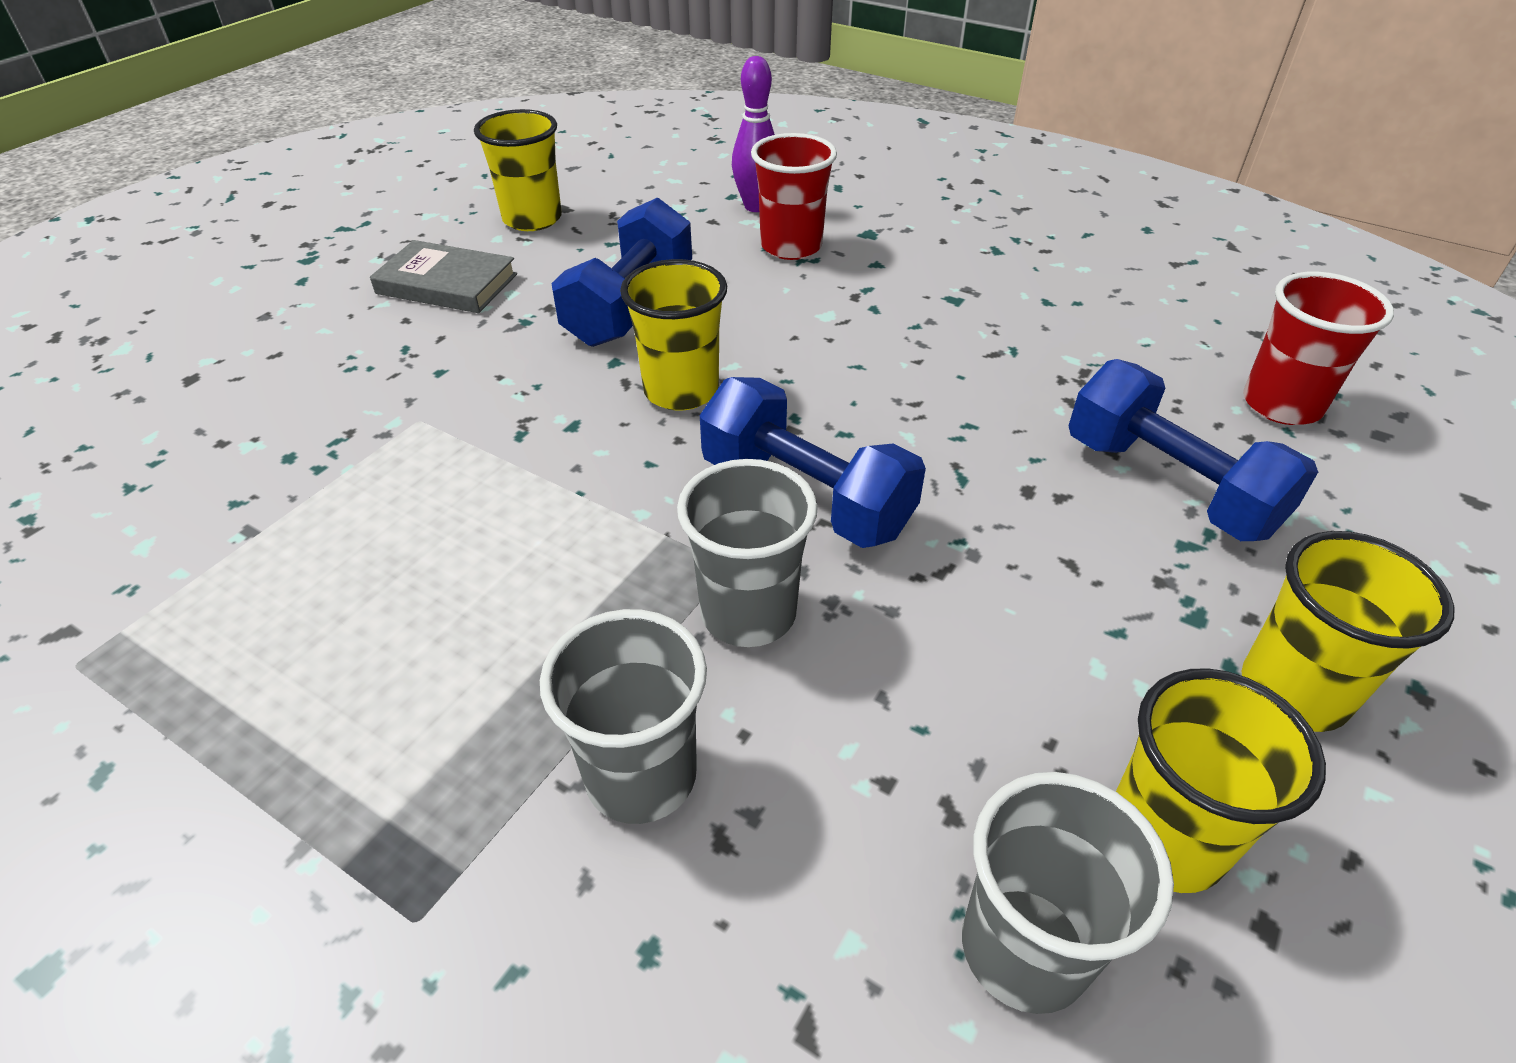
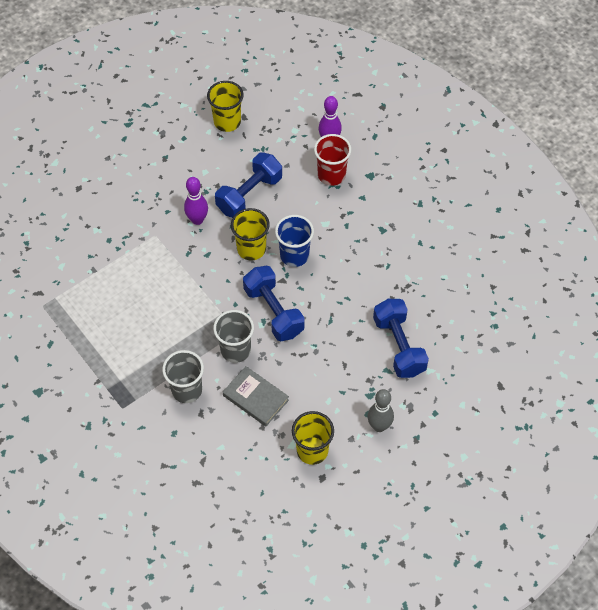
camera: 20 degrees right, 15 degrees up
grey book [370,240,517,313] -> grey book moved to [223,366,289,426]
grey cup [962,772,1174,1014] -> none
yellow cup [1242,531,1454,732] -> grey bowling pin [368,389,394,432]
red cup [1243,272,1394,425] -> none
none -> purple bowling pin [184,177,208,225]
none -> blue cup [275,215,314,267]

